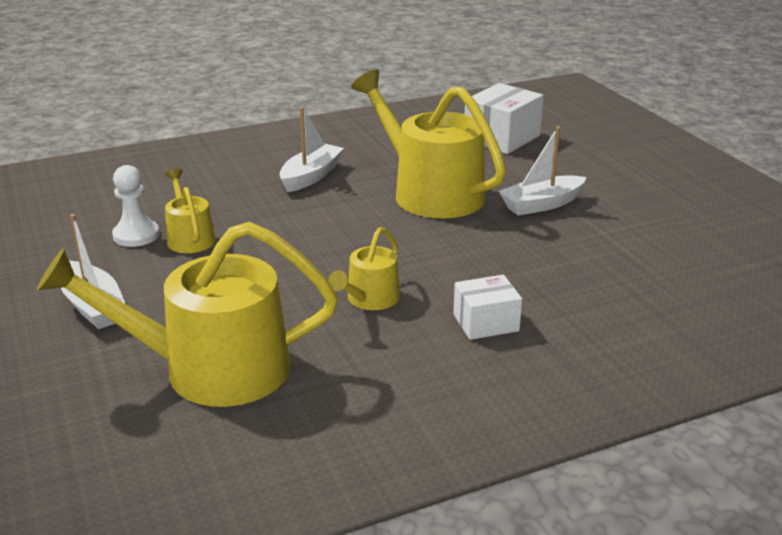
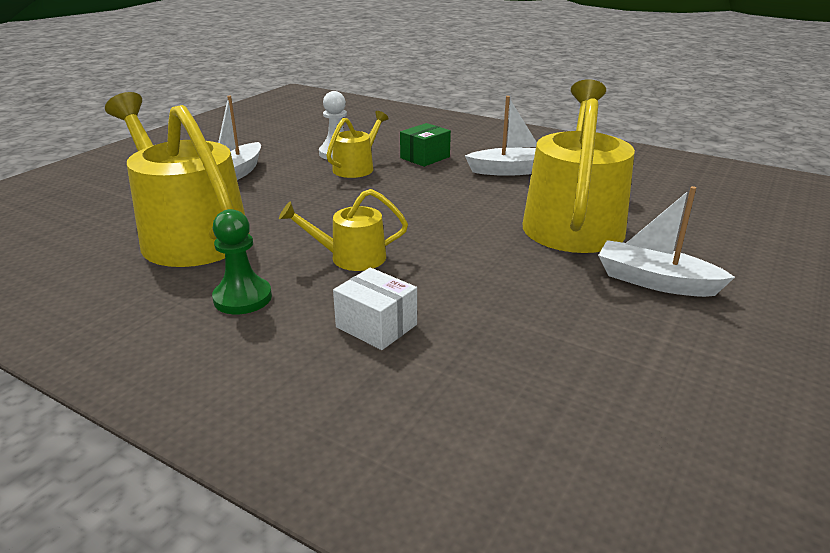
camera: 55 degrees right, 0 degrees up
white box [465,83,544,154] -> none
none -> green pawn [212,209,272,314]
none -> green box [400,123,451,167]

